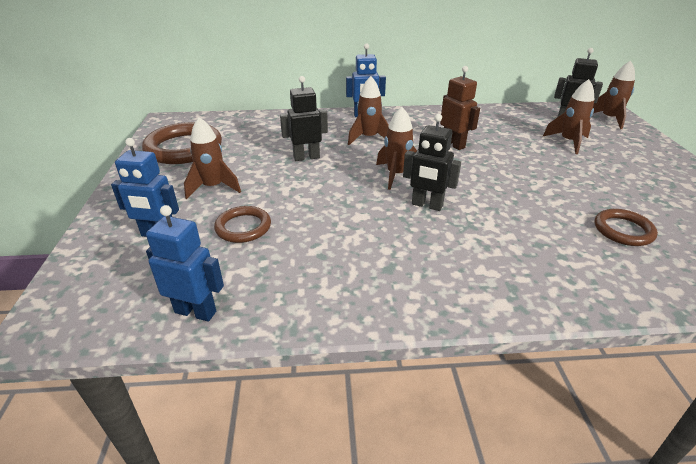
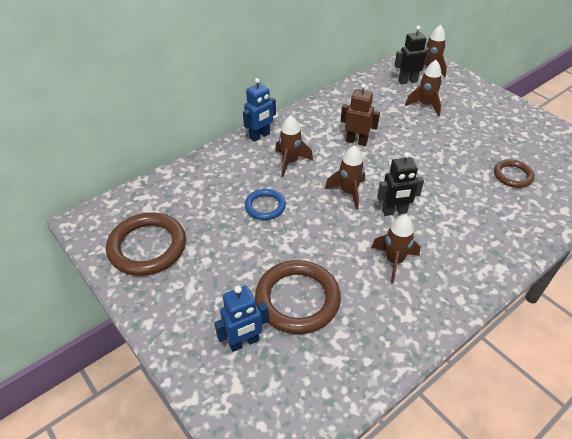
camera: 35 degrees left, 10 degrees up
blue robot [146,205,224,322] -> none
brown rocket [184,117,241,199] -> brown rocket moved to [371,214,420,283]
brown ring [214,206,271,243] -> brown ring [255,260,341,334], size x1.78
black robot [280,76,328,161] -> blue ring [245,189,286,220]

